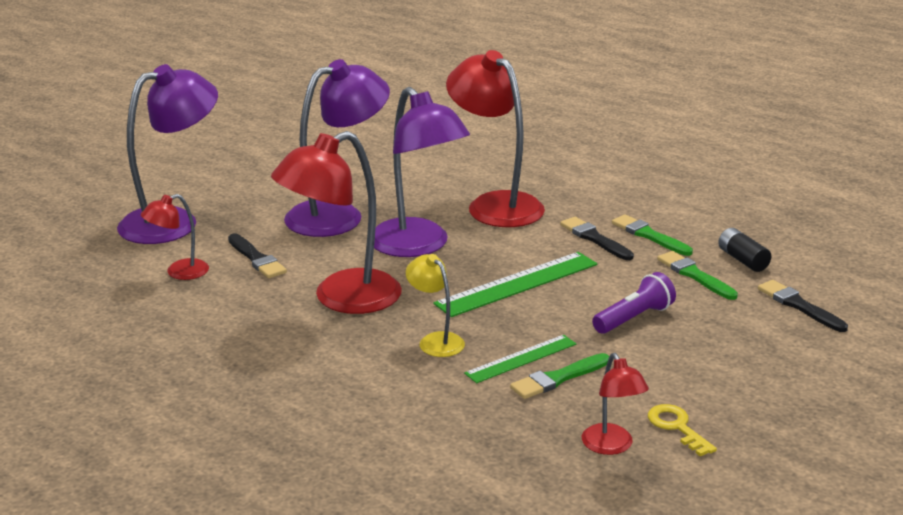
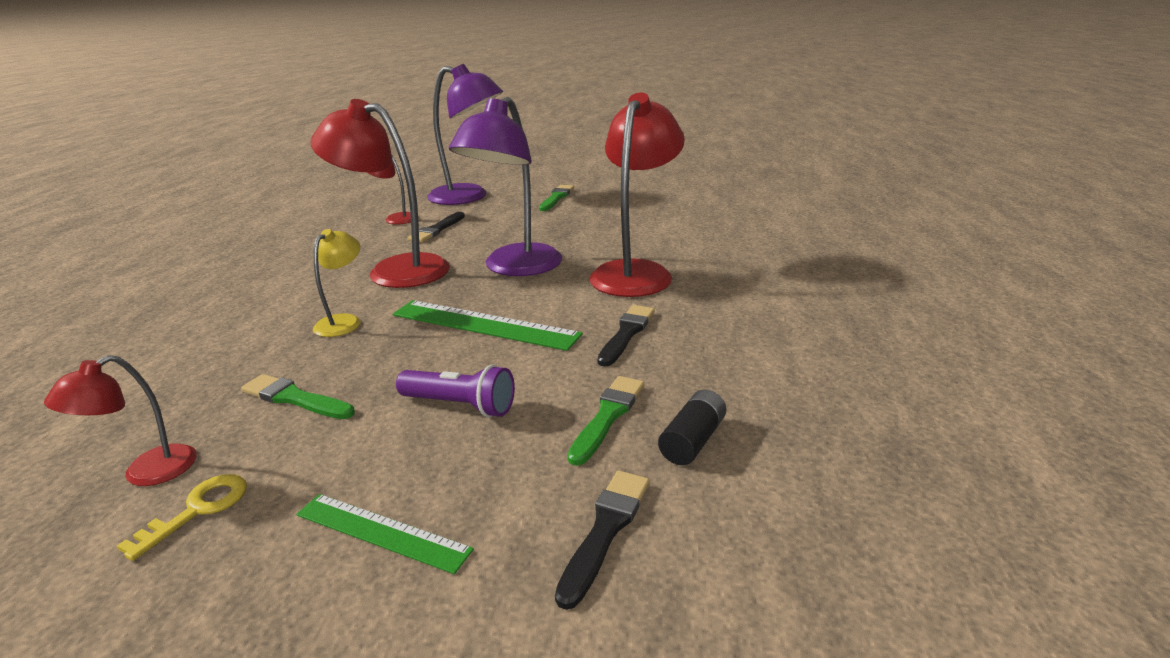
camera: 60 degrees right, 0 degrees up
purple lamp [284,59,390,237] -> none
green ruler [464,335,576,383] -> green ruler moved to [296,494,474,574]
green brush [612,214,693,256] -> green brush moved to [539,185,574,211]

